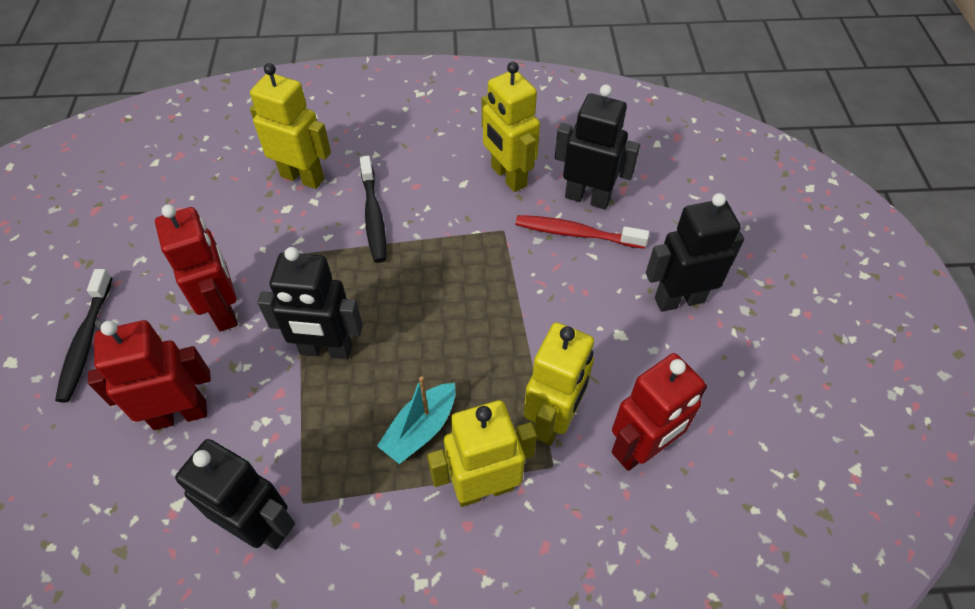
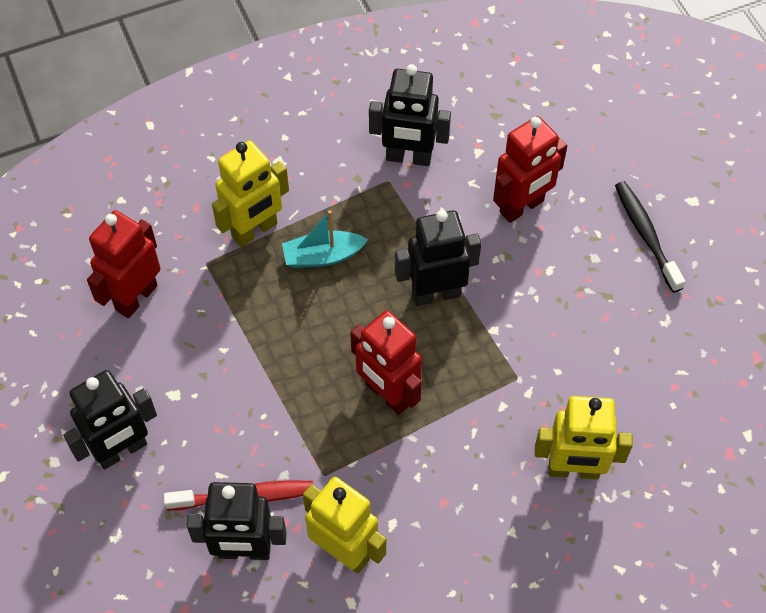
camera: 160 degrees right, 5 degrees up
red robot [155,204,238,332] -> red robot moved to [350,310,422,415]
black toothbrush [360,156,386,263] -> none
turquoise boat [377,376,455,464] -> turquoise boat turned 120 degrees counterclockwise [282,210,368,268]
yellow robot [524,322,594,446] -> none

